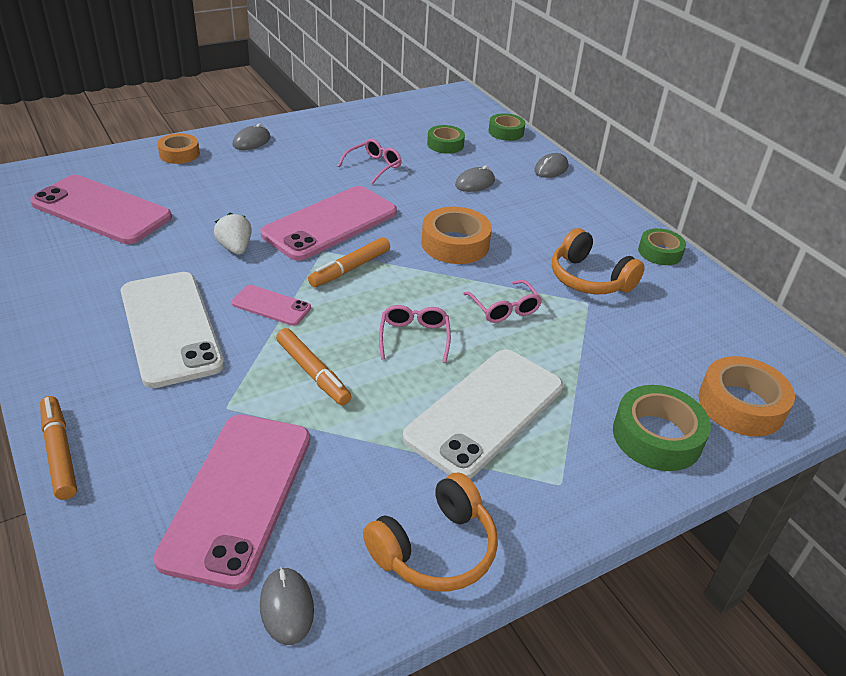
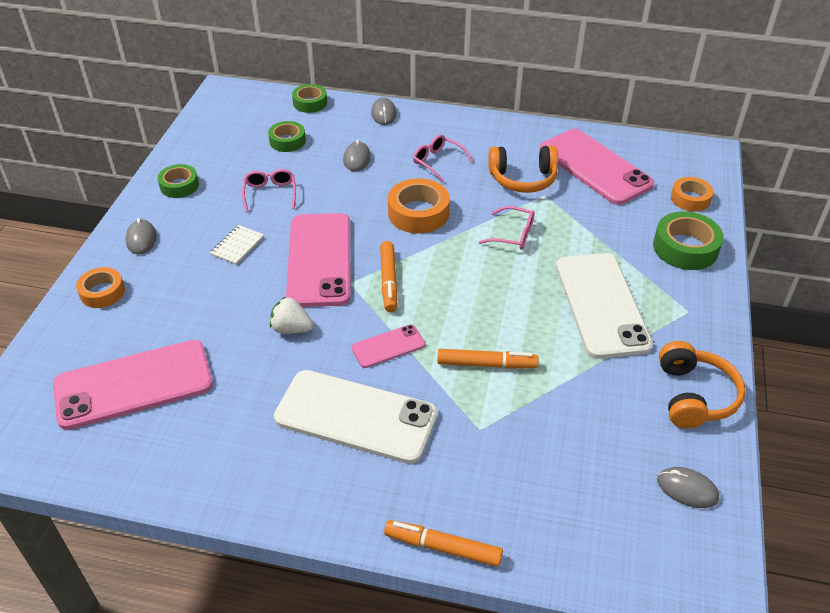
camera: 45 degrees left, 5 degrees up
pink phone [153,415,310,590] -> pink phone moved to [540,129,654,205]
pink glasses [379,305,451,363] -> pink glasses moved to [413,135,473,183]
green tape [638,228,686,265] -> green tape moved to [157,164,199,198]
orange tape [698,356,795,436] -> orange tape [671,177,714,212], size x0.65
none -> white notebook [210,225,264,265]

